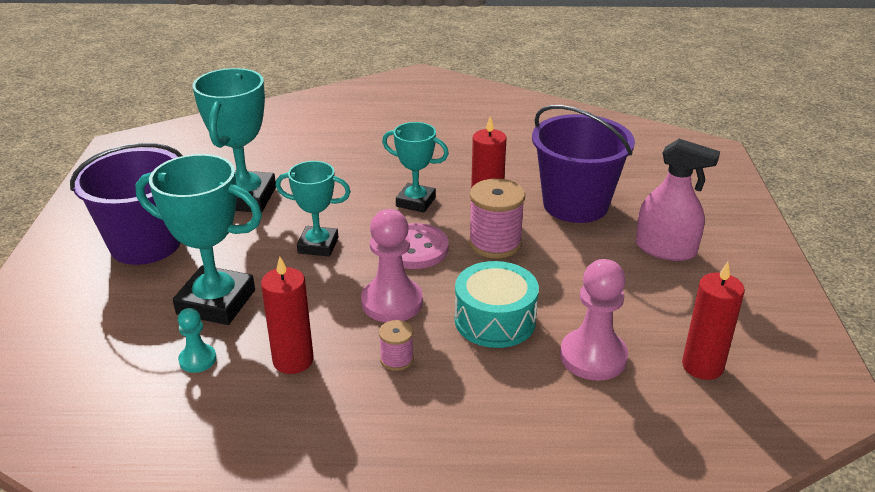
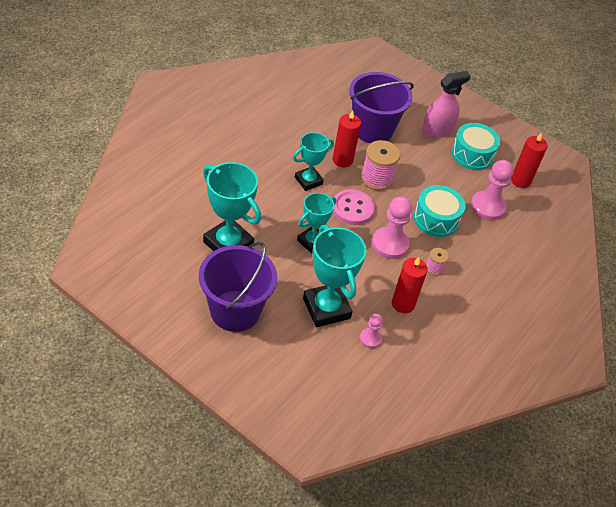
camera: 60 degrees left, 15 degrees up
turquoise trophy [135,154,262,325] -> turquoise trophy turned 75 degrees counterclockwise [303,225,367,327]
turquoise pawn [178,308,217,373] -> pink pawn [360,314,383,348]
none -> turquoise drum [451,123,500,170]

